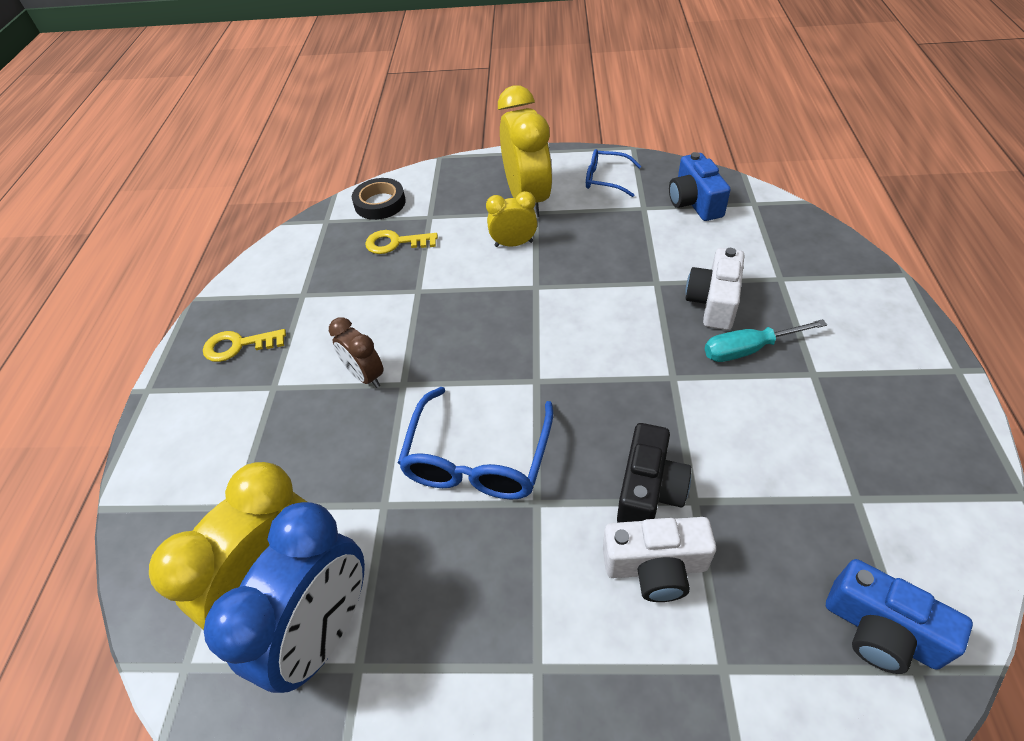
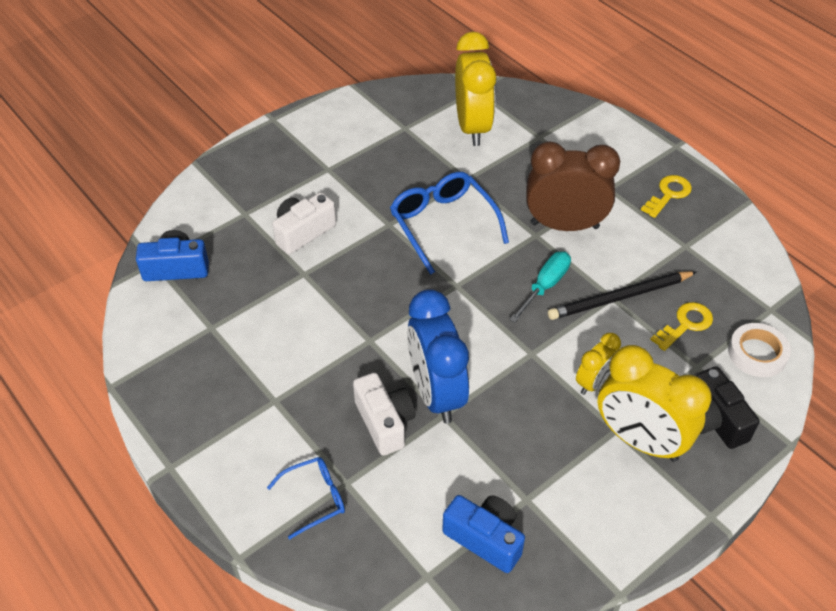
camera: 135 degrees right, 0 degrees up
blue clock [204,502,365,693] -> blue clock moved to [407,289,469,424]
brown clock [329,317,384,388] -> brown clock [526,141,620,231], size x1.90
black tape [352,178,406,220] -> white tape [728,323,791,377]
blue glasses [586,149,641,197] -> blue glasses moved to [267,457,345,539]
black camera [617,423,691,523] -> black camera moved to [696,366,759,449]
turquoise screwdriver [705,319,827,362] -> turquoise screwdriver moved to [509,252,571,323]
none -> black pencil [548,271,697,320]

